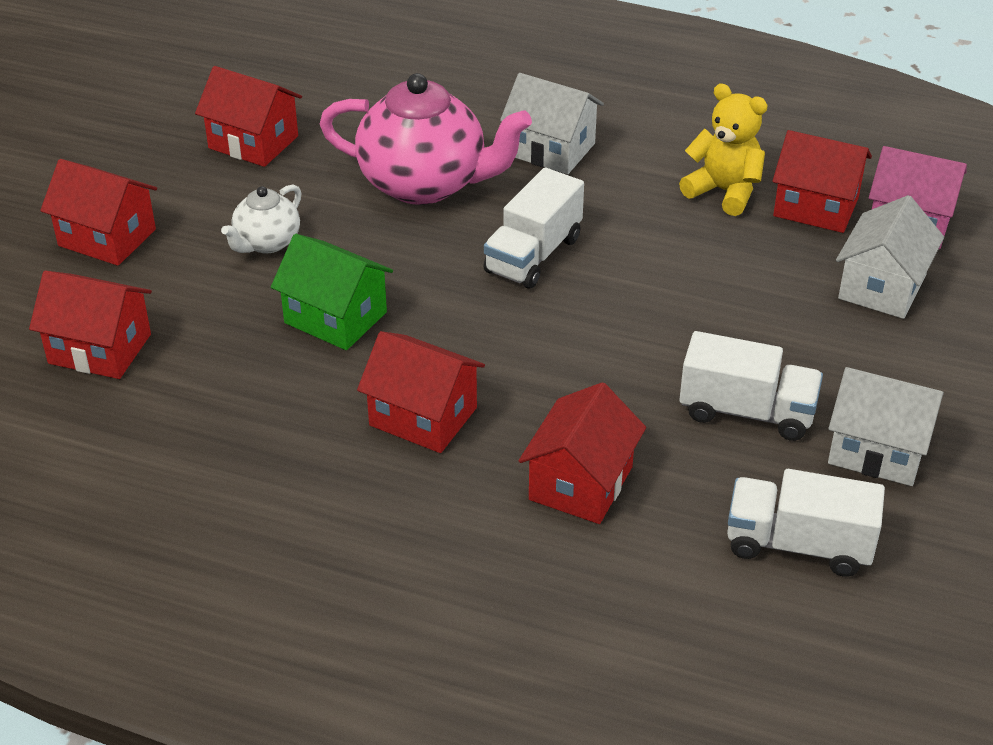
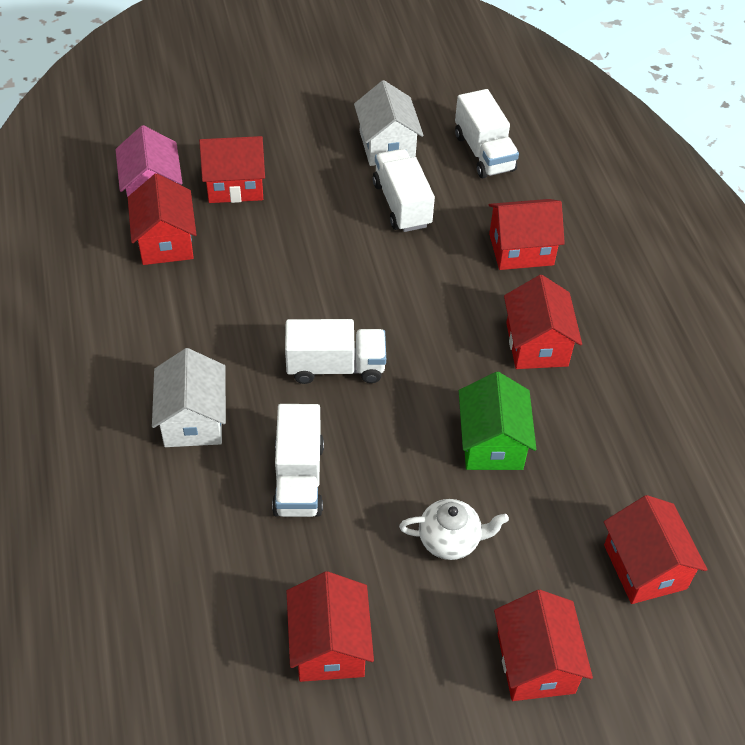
camera: 125 degrees left, 10 degrees up
pink teapot [320,73,532,205] -> white truck [272,404,324,517]
yellow teddy bear [679,83,768,216] -> none
white house [836,195,944,319] -> red house [199,136,265,203]

